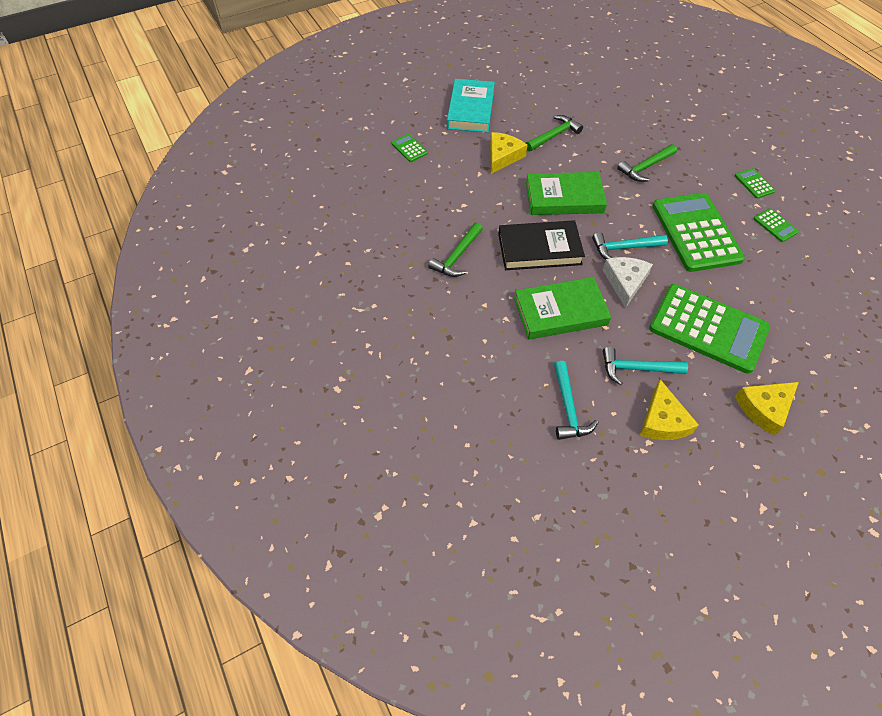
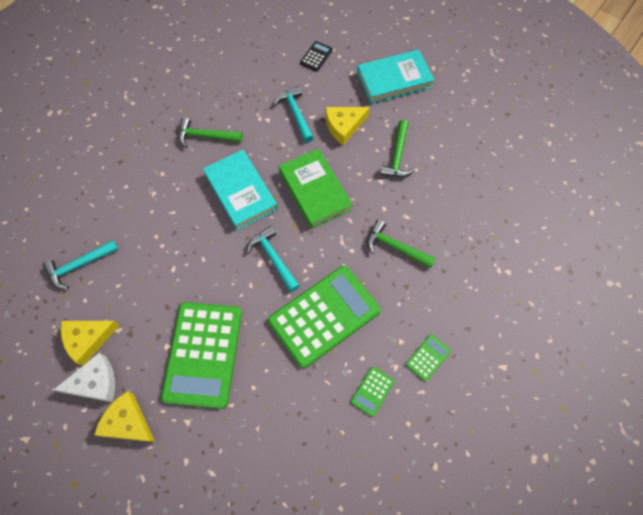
camera: 65 degrees right, 10 degrees up
green calculator [391,134,428,162] -> black calculator [300,41,333,72]
yellow cheese [490,132,527,174] -> yellow cheese turned 150 degrees clockwise [326,107,370,145]
black book [498,220,585,270] -> turquoise book [203,150,278,230]
green book [514,277,611,340] -> none
green hammer [526,115,583,151] -> green hammer turned 75 degrees clockwise [380,120,415,177]
white cheese [603,257,653,308] -> white cheese moved to [54,353,115,402]
turquoise hammer [603,347,688,385] -> turquoise hammer moved to [273,86,314,143]

